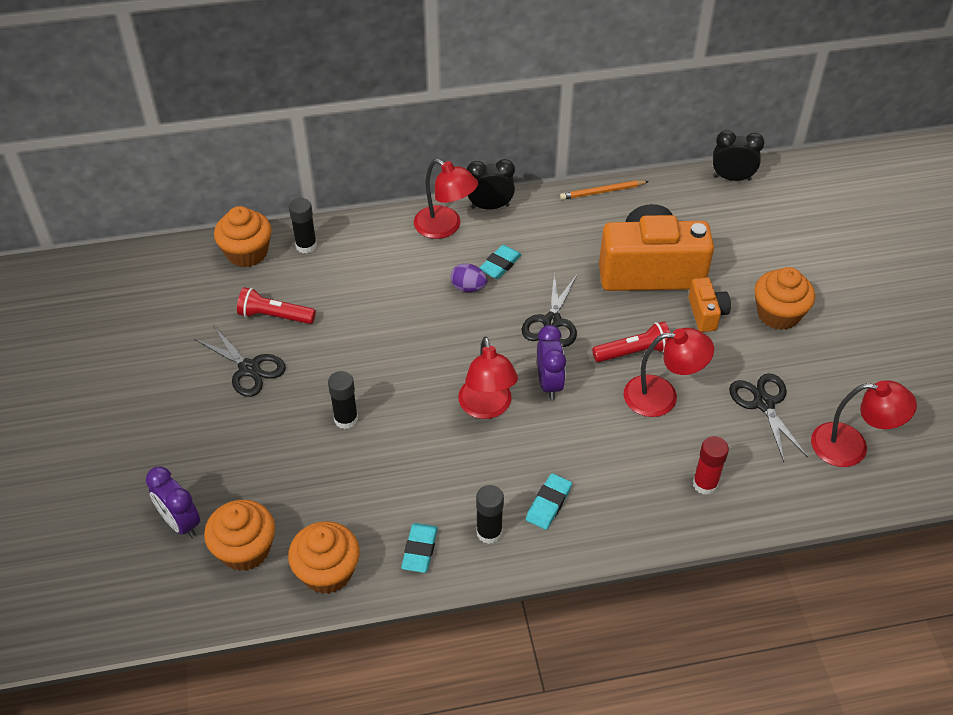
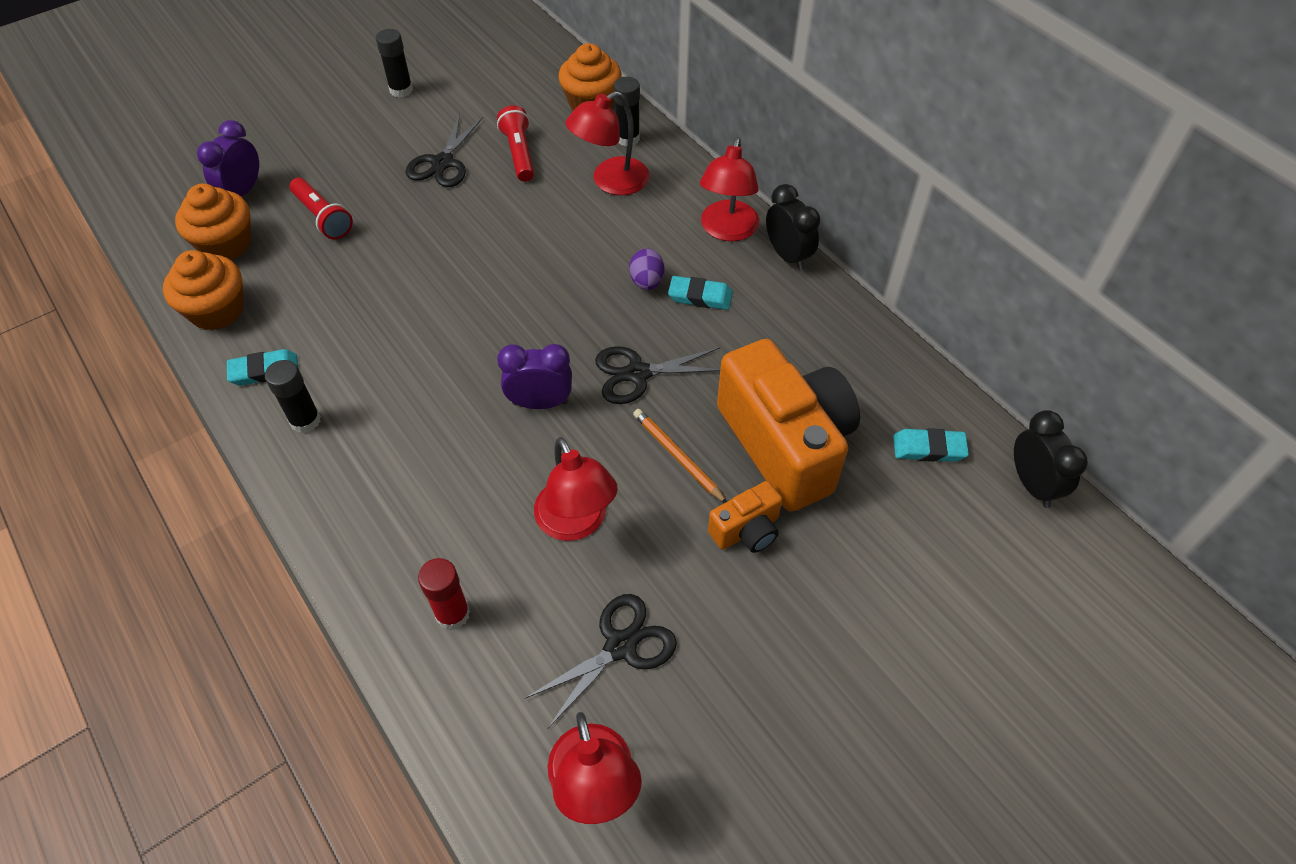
camera: 65 degrees right, 5 degrees up
black glue stick [328,371,358,429] -> black glue stick moved to [376,29,413,98]
red lamp [458,337,518,419] -> red lamp moved to [566,91,650,195]
turquoise eraser [526,473,572,530] -> turquoise eraser moved to [893,428,969,462]
purple clock [537,325,566,400] -> purple clock turned 150 degrees counterclockwise [497,344,572,409]
orange pencil [560,180,649,200] -> orange pencil moved to [633,409,727,503]
red flashlight [592,321,670,362] -> red flashlight moved to [289,178,353,240]
orange cupcake [754,267,815,330] -> none

